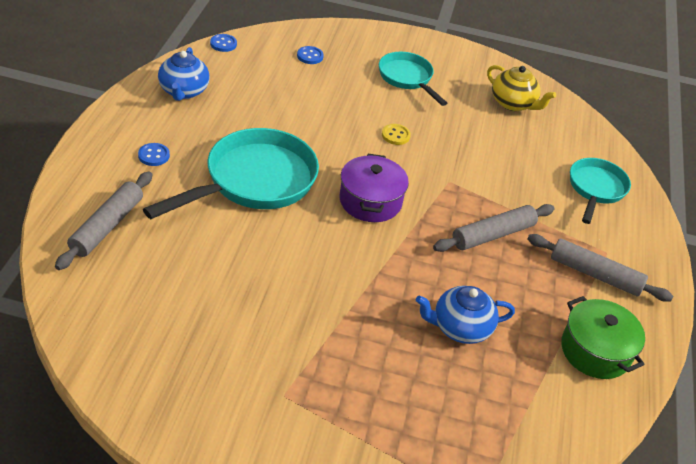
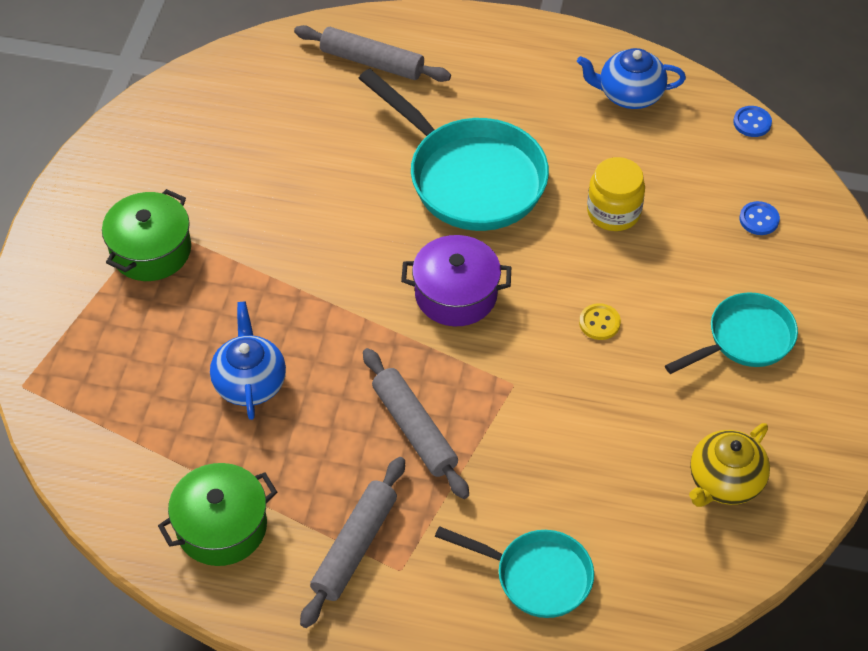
camera: 95 degrees right, 10 degrees up
blue button [138,143,170,166] -> none
none -> green pot [102,189,191,281]
none -> yellow jar [587,157,645,231]

